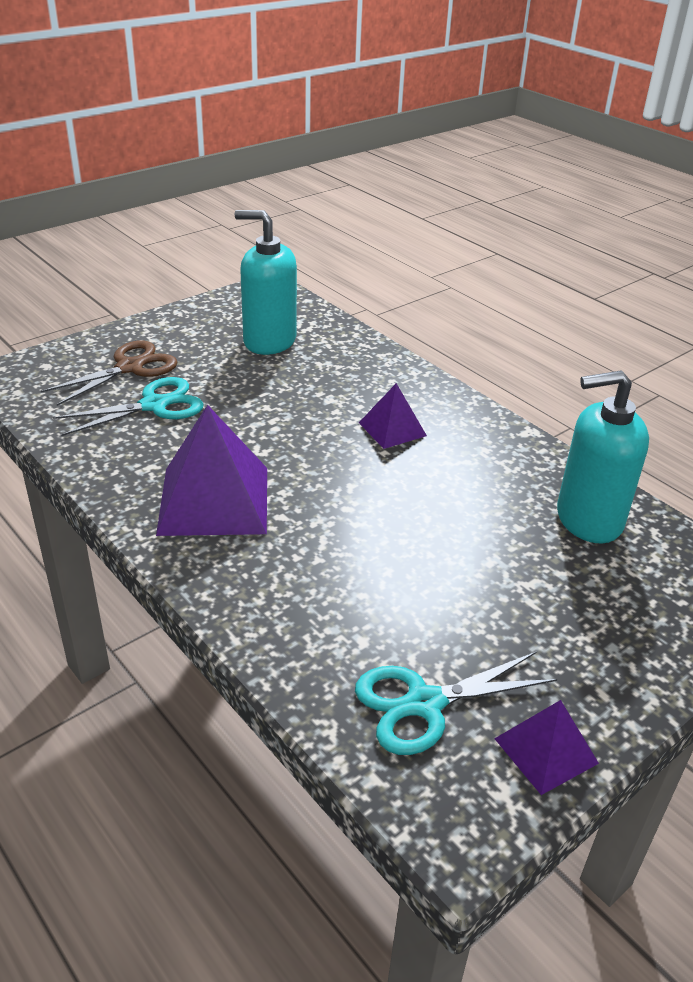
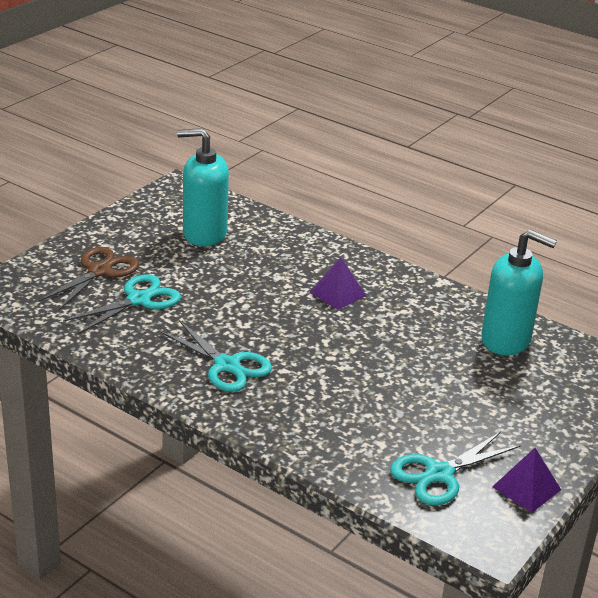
camera: 15 degrees left, 5 degrees down
purple pyramid [156,405,267,536] -> turquoise scissors [160,320,272,392]
turquoise soap dispenser [557,370,649,543] -> turquoise soap dispenser turned 135 degrees counterclockwise [481,229,557,356]

